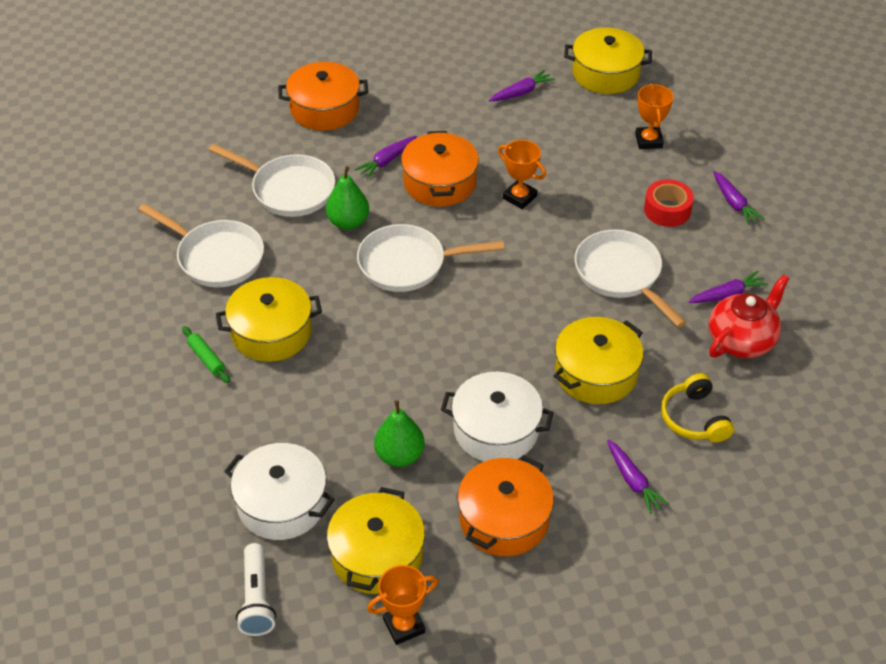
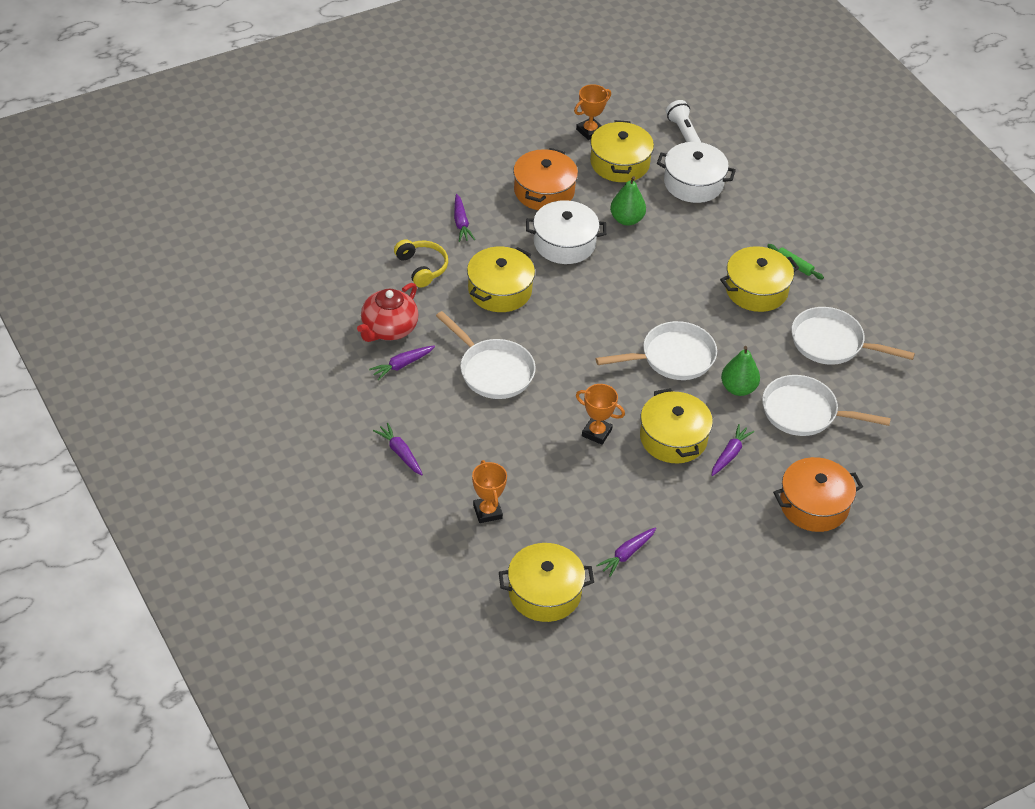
camera: 165 degrees right, 0 degrees up
orange pot [401,131,479,207] -> yellow pot [640,388,713,463]
purple carrot [607,440,670,514] -> purple carrot turned 150 degrees counterclockwise [454,194,475,242]
red tape [644,179,694,227] -> none

